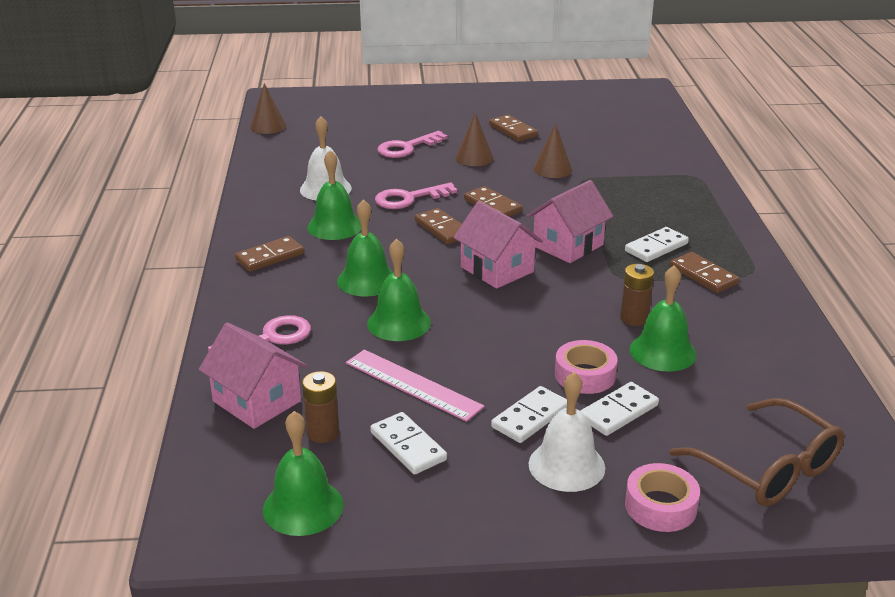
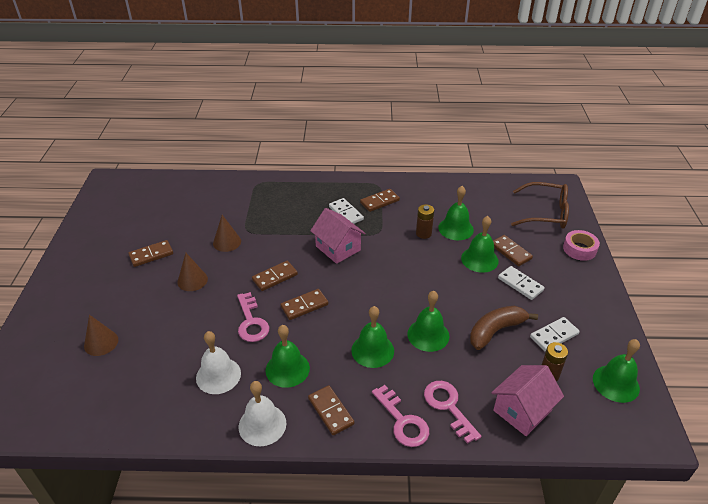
camera: 85 degrees left, 10 degrees up
brown cone [250,83,286,134] -> brown cone moved to [84,315,118,356]
pink ruler [346,349,484,422] -> brown banana [470,306,538,350]
pink key [377,131,448,158] -> pink key moved to [372,385,429,447]
pink house [453,201,543,289] -> none
white bell [529,372,605,492] -> white bell moved to [239,381,286,446]
pink tape [555,340,617,394] -> green bell [461,216,499,273]
white domino [580,382,659,436] -> brown domino [493,235,533,266]
brown glasses [670,398,844,506] -> brown glasses turned 45 degrees clockwise [511,182,569,229]

